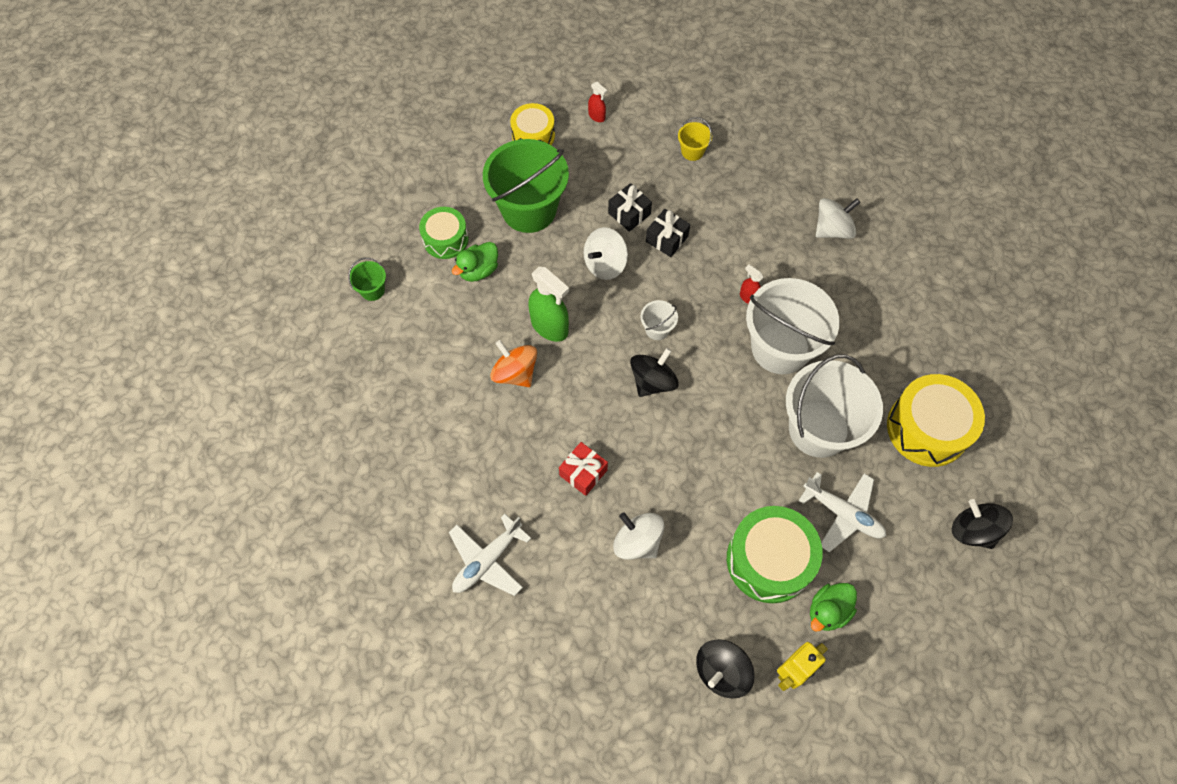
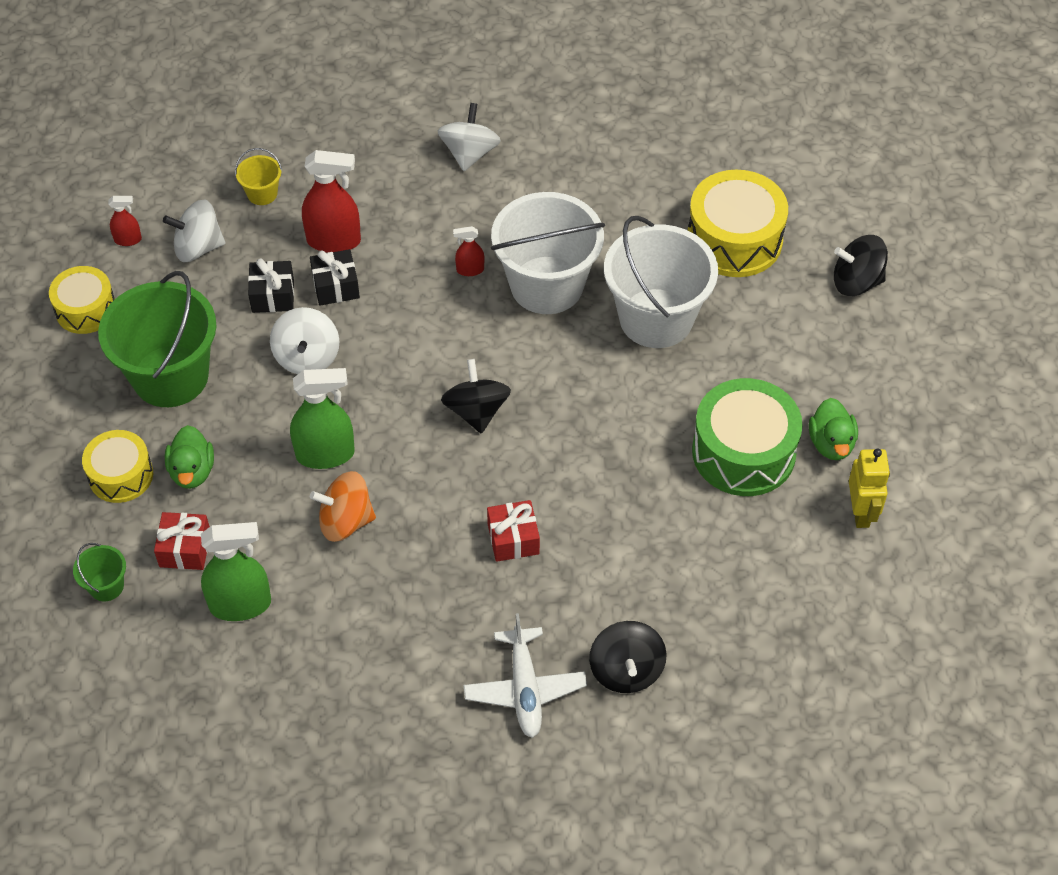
camera: 50 degrees left, 10 degrees down
green drum [419,207,468,259] -> yellow drum [82,430,153,503]
white spinning top [613,512,665,560] -> white spinning top moved to [163,199,225,262]
white bucket [640,300,678,340] -> none
black spinning top [696,639,755,698] -> black spinning top moved to [589,621,667,693]
white plane [798,472,886,552] -> none
none -> red gift [154,512,210,570]
none -> green spray bottle [201,522,271,621]
none -> red spray bottle [302,150,361,253]

